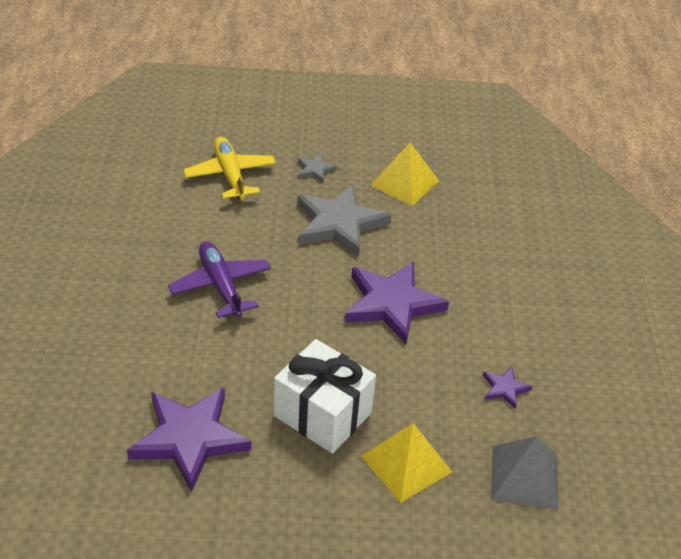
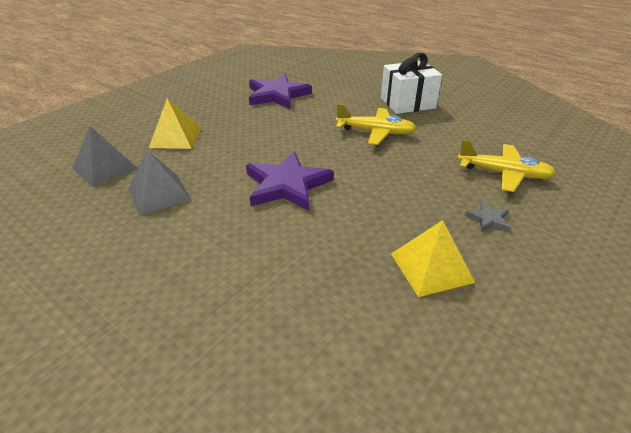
camera: 130 degrees right, 5 degrees down
purple plane [168,241,271,318] -> yellow plane [336,104,417,145]
white gift [274,339,376,454] -> white gift moved to [381,53,442,114]
grey star [297,184,391,257] -> none
purple star [483,367,532,409] -> grey pyramid [128,150,191,216]

